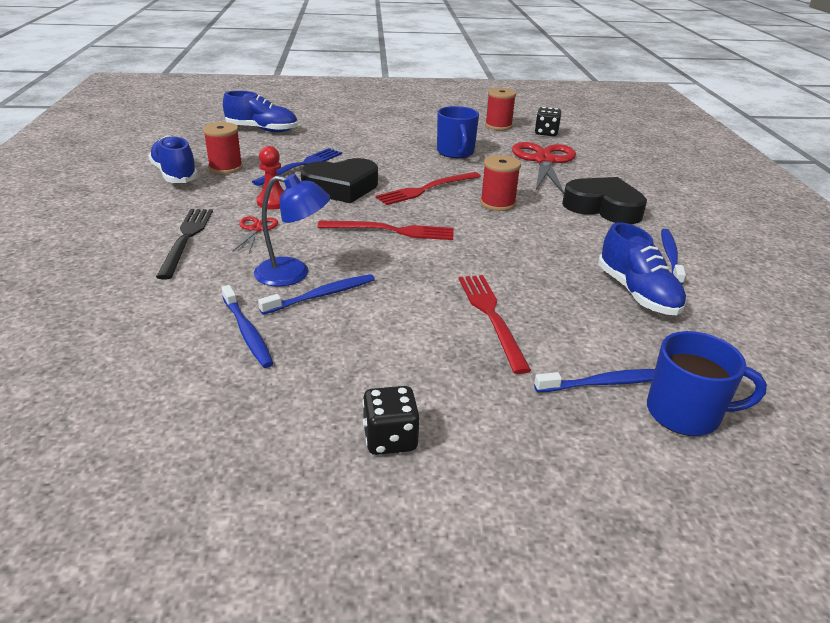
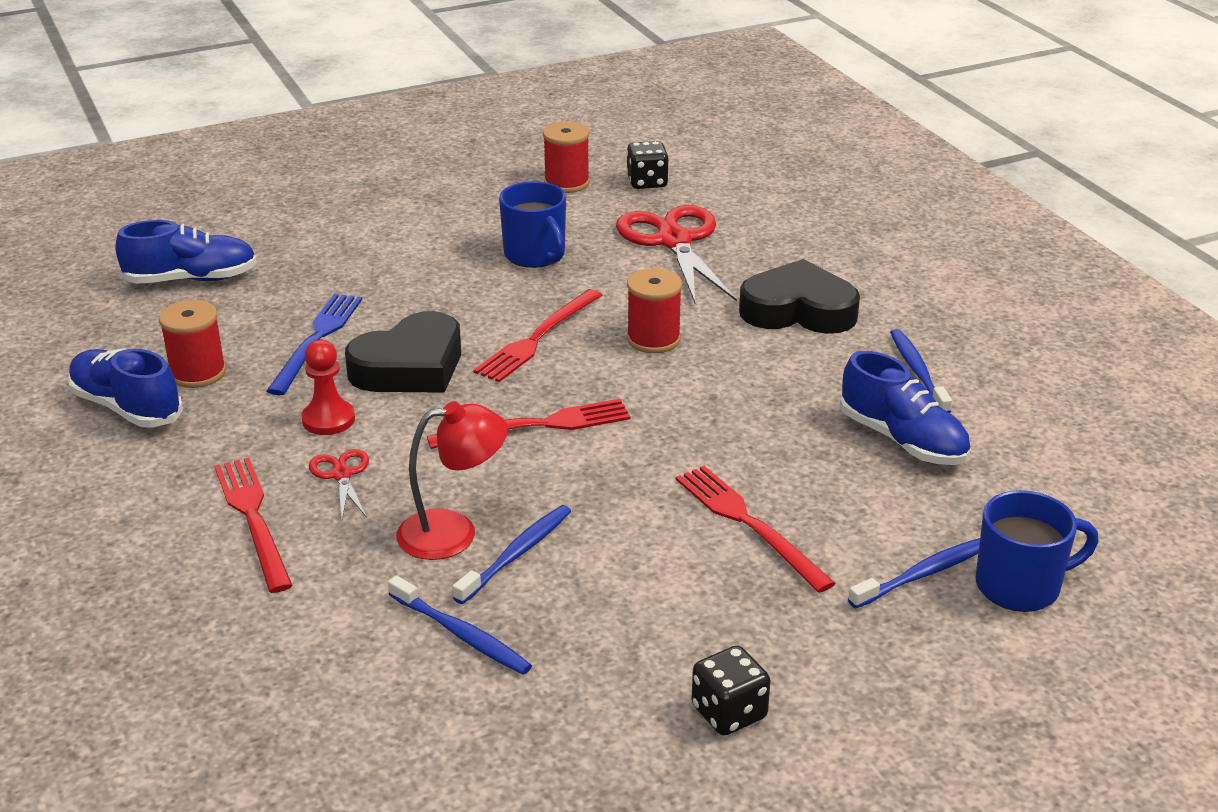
camera: 20 degrees left, 0 degrees up
black fork [156,209,213,280] -> red fork [214,457,293,593]
blue lamp [254,174,330,287] -> red lamp [396,401,508,560]

